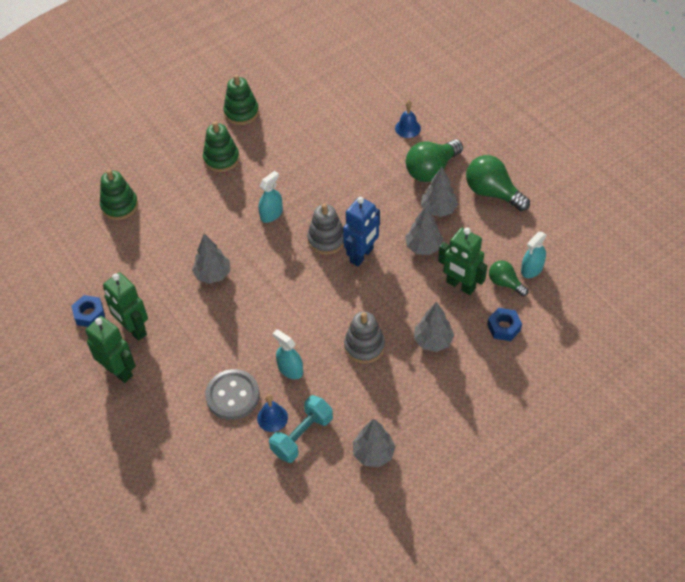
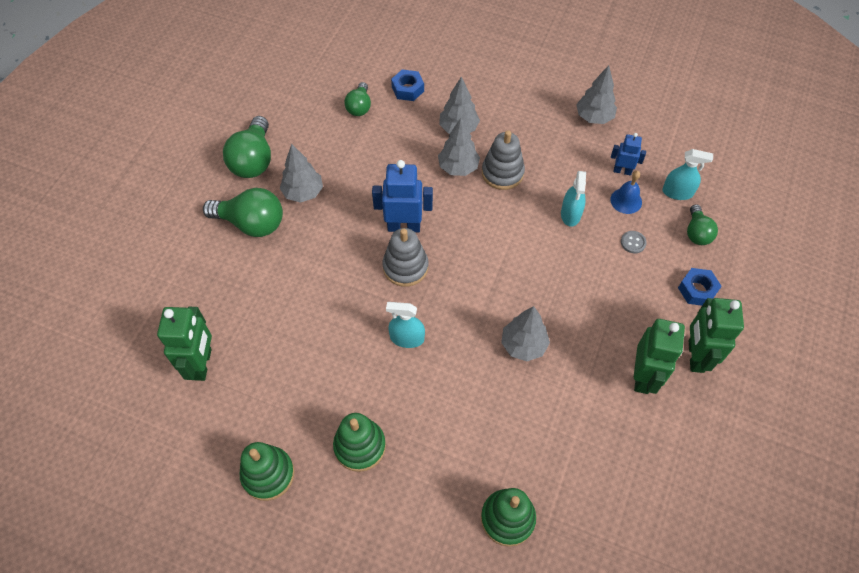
camera: 125 degrees left, 5 degrees up
blue nut [71,295,105,327] -> blue nut moved to [678,268,722,306]
grey button [205,369,260,420] -> grey button [621,231,647,254], size x0.43
turquoise dumbbell [269,395,333,463] -> blue robot [611,133,646,175]
blue bell [395,101,421,138] -> none
grey tree [405,206,443,255] -> grey tree moved to [438,118,480,176]
green robot [438,228,487,295] -> green robot moved to [157,307,212,381]
turquoise spray bottle [521,232,546,278] -> turquoise spray bottle moved to [662,149,713,200]
none -> green light bulb [687,204,718,245]

